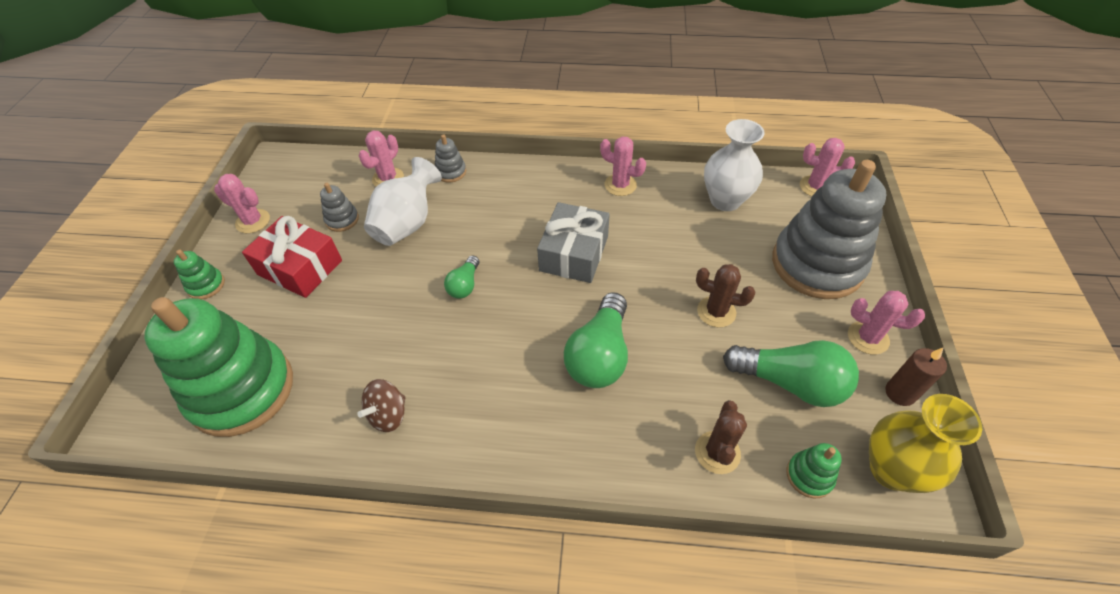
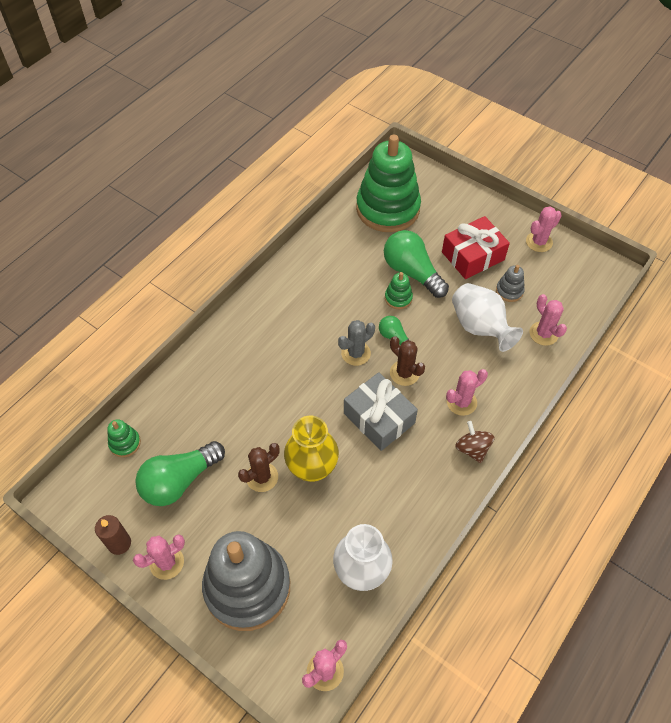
camera: 120 degrees right, 5 degrees up
green stacking toy [174,250,225,300] -> green stacking toy moved to [385,272,413,309]
brown spinning top [357,379,406,432] -> brown spinning top moved to [455,421,495,463]
grey stacking toy [435,134,466,183] -> none
green light bulb [564,292,628,388] -> green light bulb moved to [384,230,449,298]
pink cactus [600,137,646,196] -> pink cactus moved to [446,369,488,416]
brown cactus [695,400,747,474] -> brown cactus moved to [390,336,425,386]
yellow vase [869,394,982,493] -> yellow vase moved to [284,416,339,482]
none -> grey cactus [338,320,375,366]

